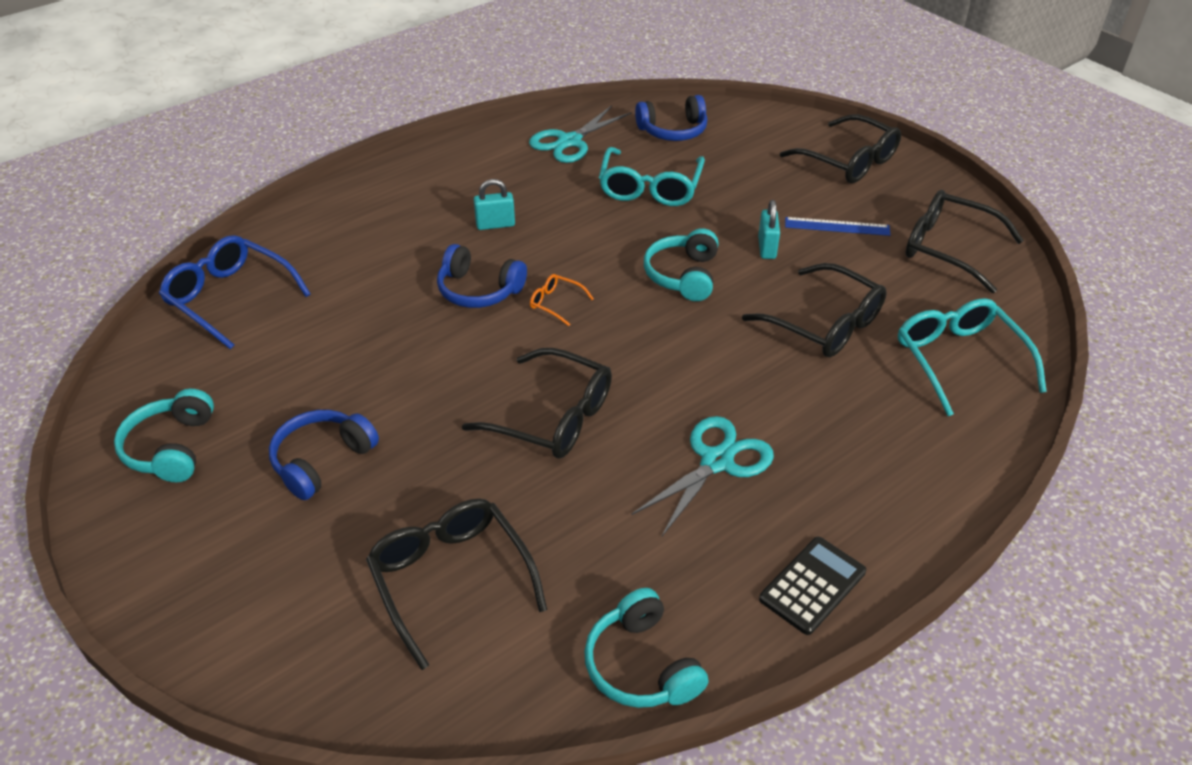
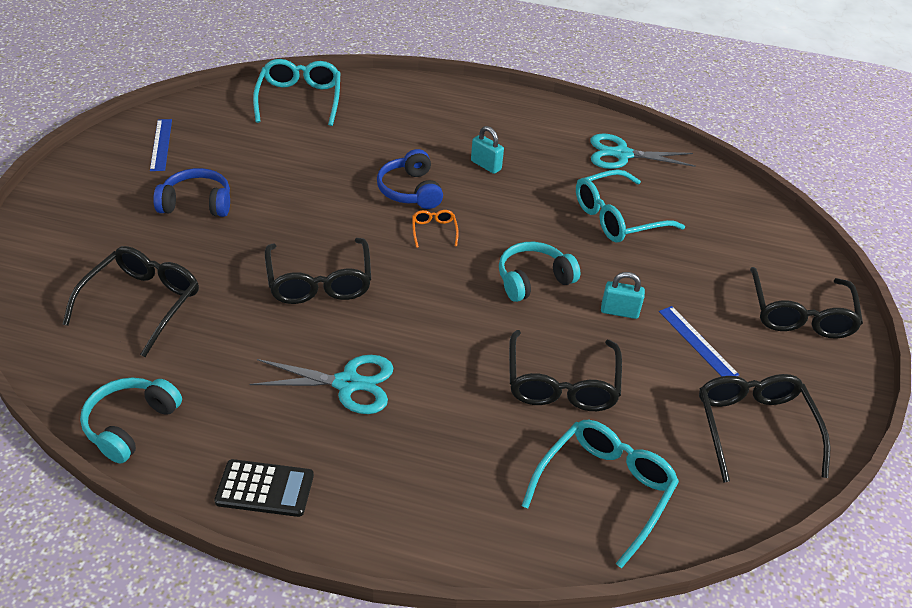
camera: 50 degrees right, 0 degrees up
turquoise headphones [114,389,214,482] -> blue ruler [150,119,172,171]
blue glasses [159,235,311,349] -> turquoise glasses [253,59,340,126]
blue headphones [635,95,707,141] -> none
turquoise padlock [758,200,780,259] -> turquoise padlock turned 45 degrees clockwise [601,272,645,319]

